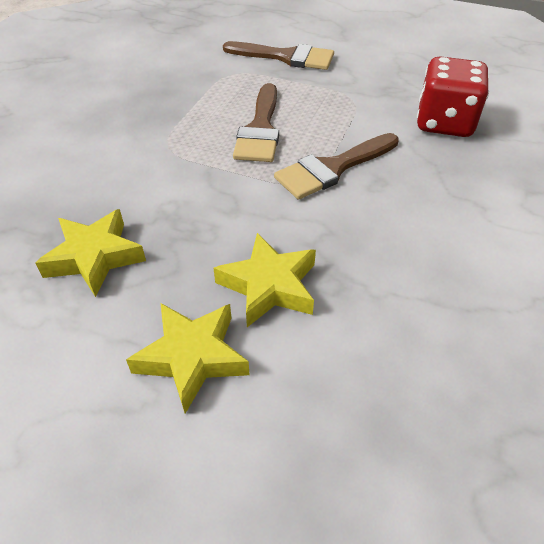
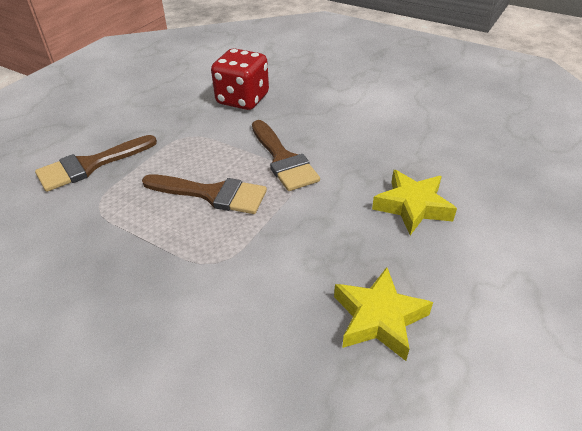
camera: 80 degrees left, 5 degrees down
yellow star [126,303,249,414] -> none
brown brush [223,41,334,70] -> brown brush turned 150 degrees counterclockwise [35,135,157,192]

